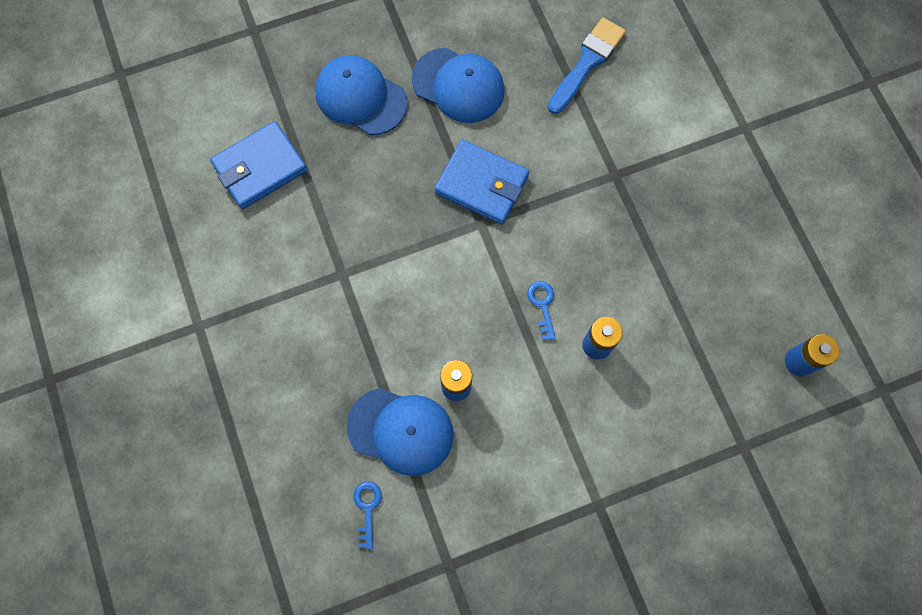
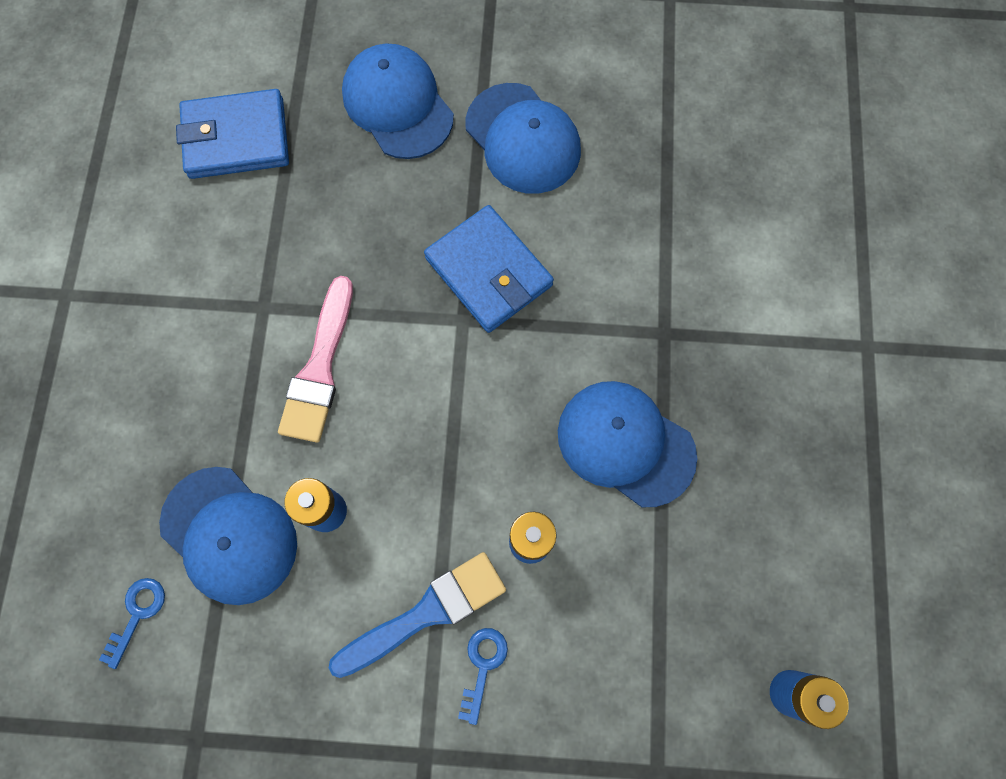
camera: 25 degrees right, 0 degrees up
blue key [527,281,556,340] -> blue key moved to [458,628,508,725]
blue brush [548,18,626,114] -> blue brush moved to [329,552,506,678]
none -> pink brush [278,276,353,443]
none -> blue cap [558,381,697,507]

